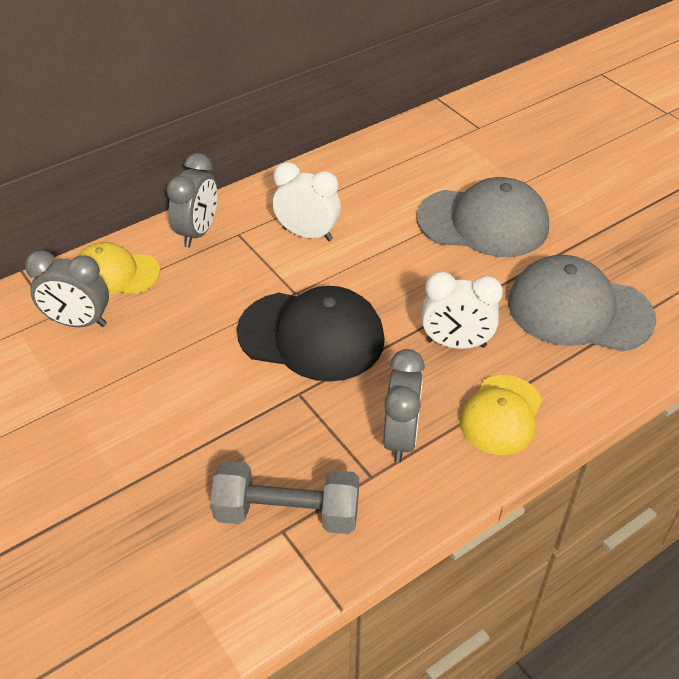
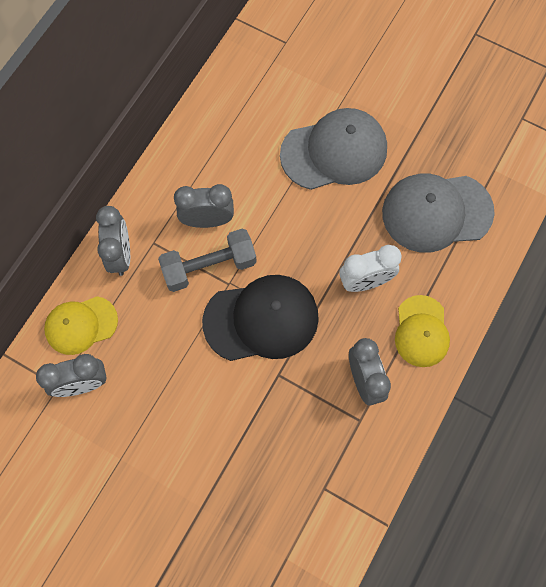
camera: 25 degrees left, 25 degrees up
grey dumbbell [210,461,359,534] -> grey dumbbell moved to [158,229,257,292]
white clock [273,162,341,241] -> grey clock [174,184,234,228]

